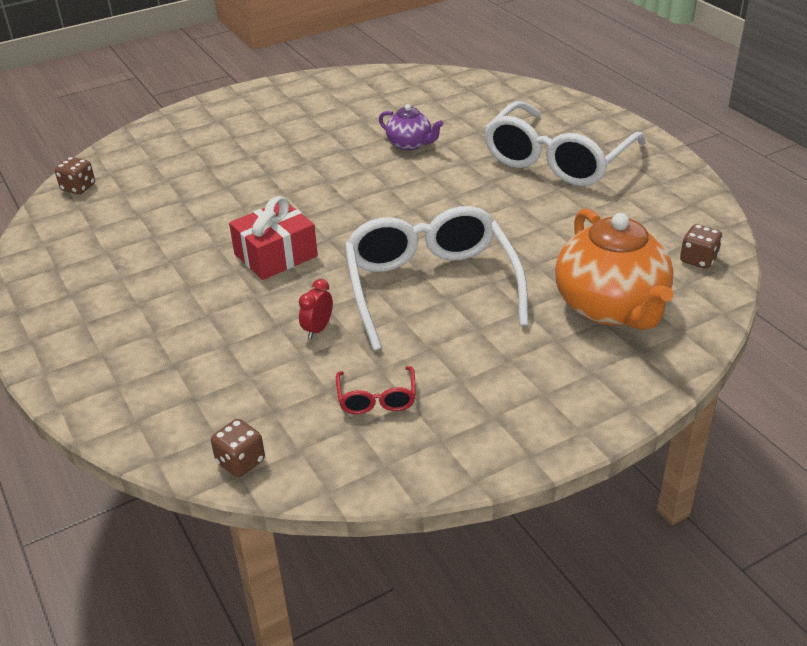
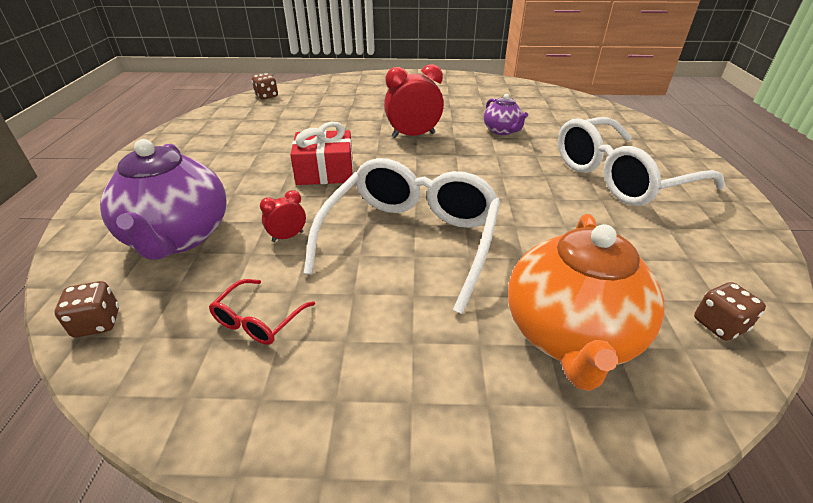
camera: 30 degrees right, 0 degrees up
none -> purple teapot [100,139,227,260]
none -> red clock [384,64,444,138]

